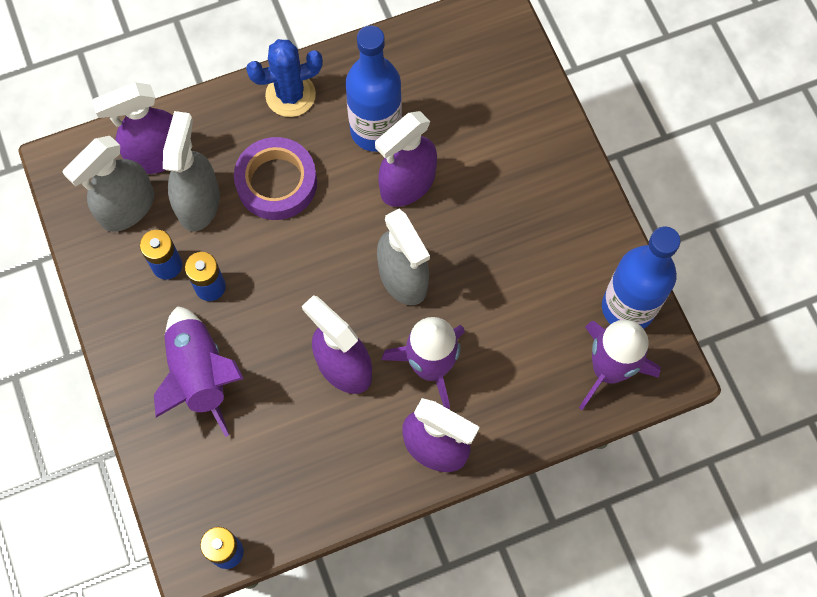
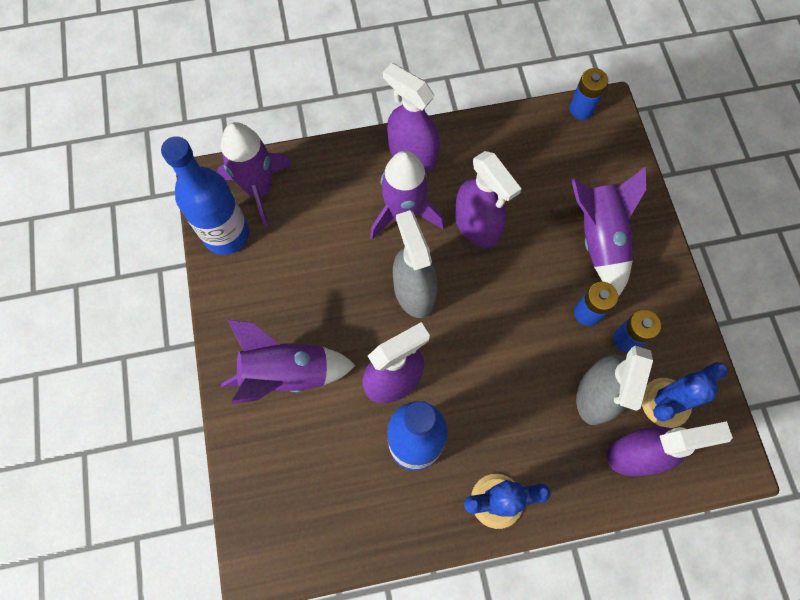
camera: 170 degrees left, 0 degrees up
grey spray bottle [63,136,154,232] -> blue cactus [642,362,728,428]
purple tape [234,137,317,220] -> none
none -> purple rocket [221,319,355,404]

